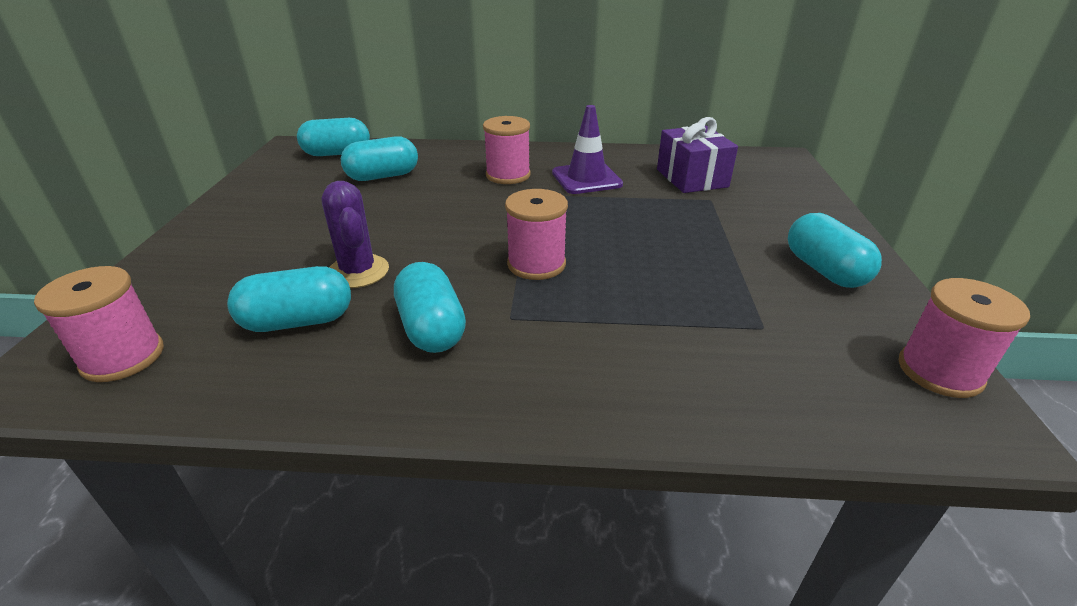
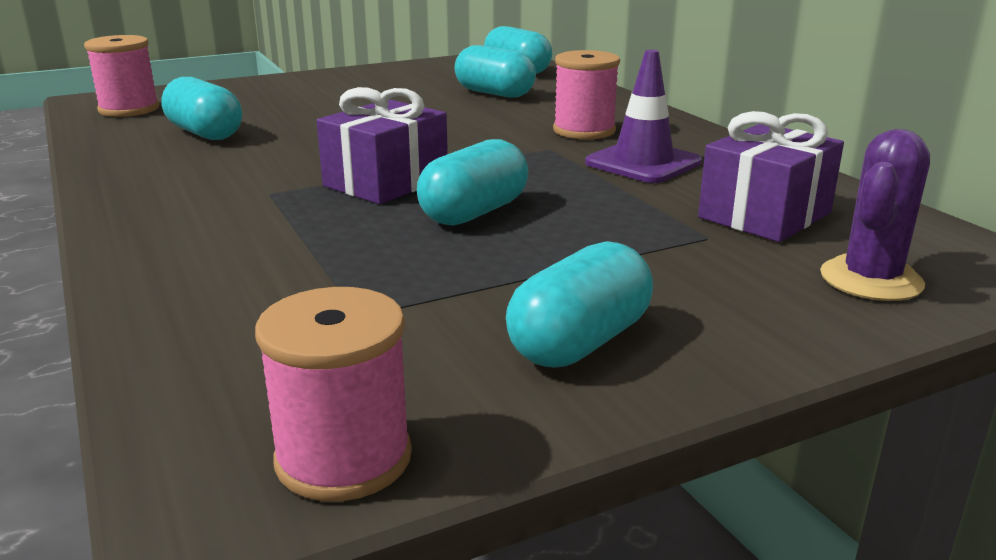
camera: 60 degrees right, 10 degrees down
purple cactus [321,181,389,288] -> purple cactus moved to [820,129,930,301]
turquoise capsule [394,262,466,353] -> turquoise capsule moved to [417,139,528,226]
pink spool [505,189,568,280] -> purple gift [317,87,448,204]

